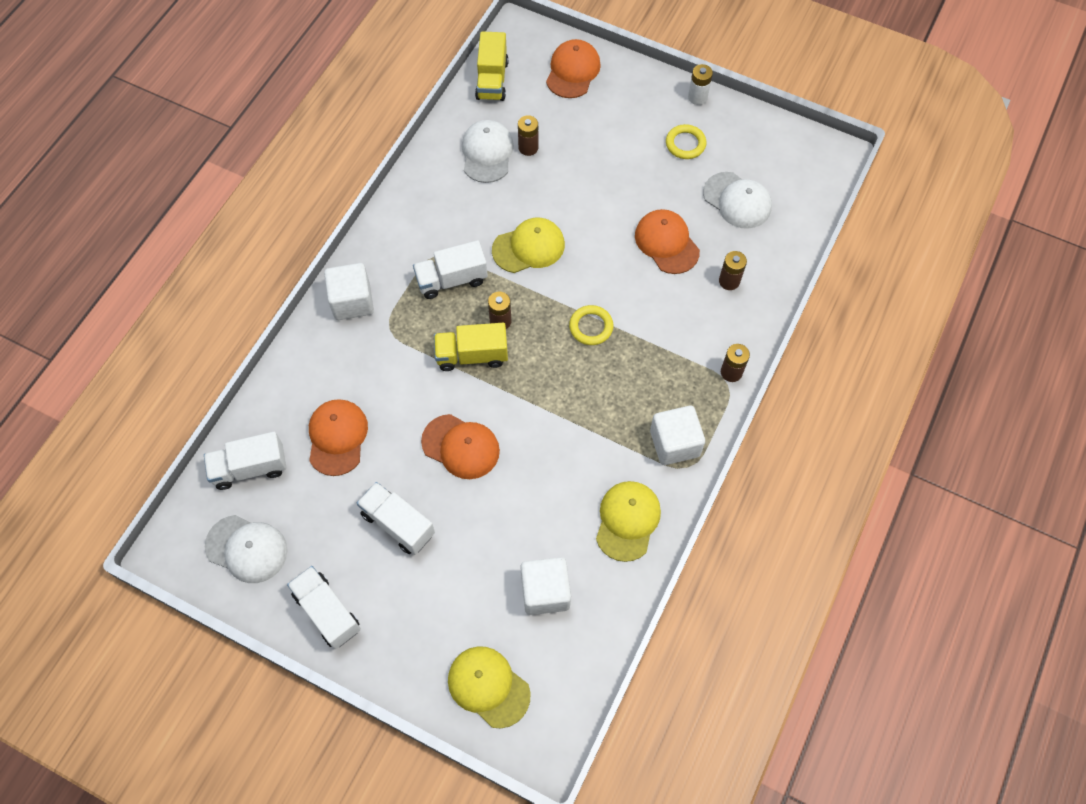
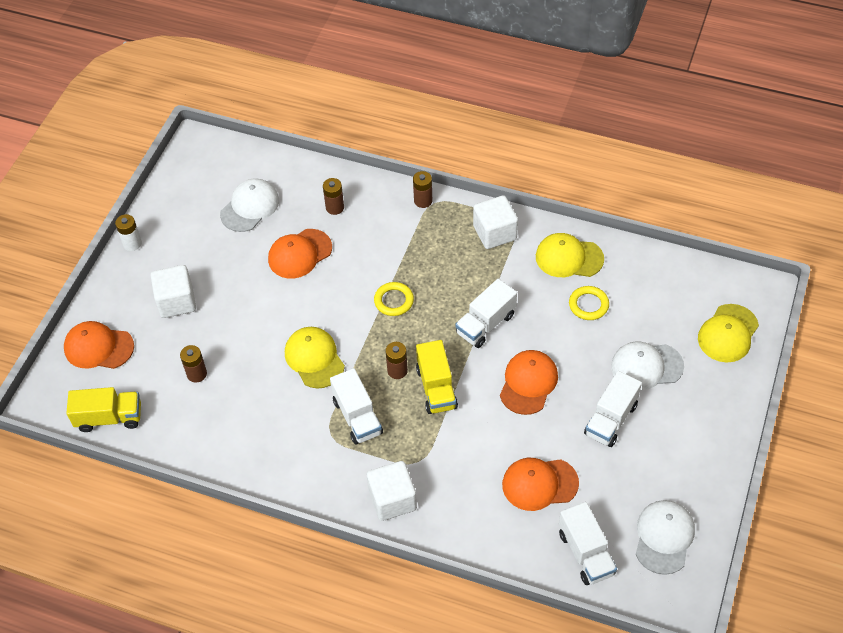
camera: 95 degrees left, 10 degrees down
white truck [287,566,361,649] -> white truck moved to [455,279,517,348]
white cap [462,120,514,183] -> white cap moved to [611,342,684,390]
white cube [520,557,571,615] -> white cube moved to [151,265,196,318]
yellow ring [666,124,706,159] -> yellow ring moved to [569,286,609,320]

